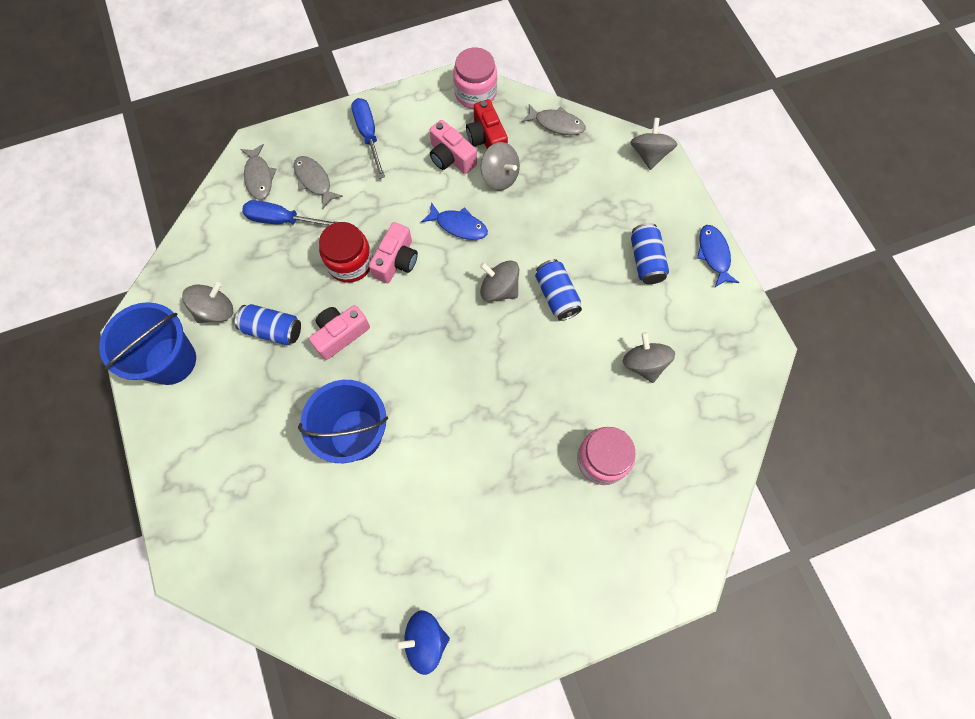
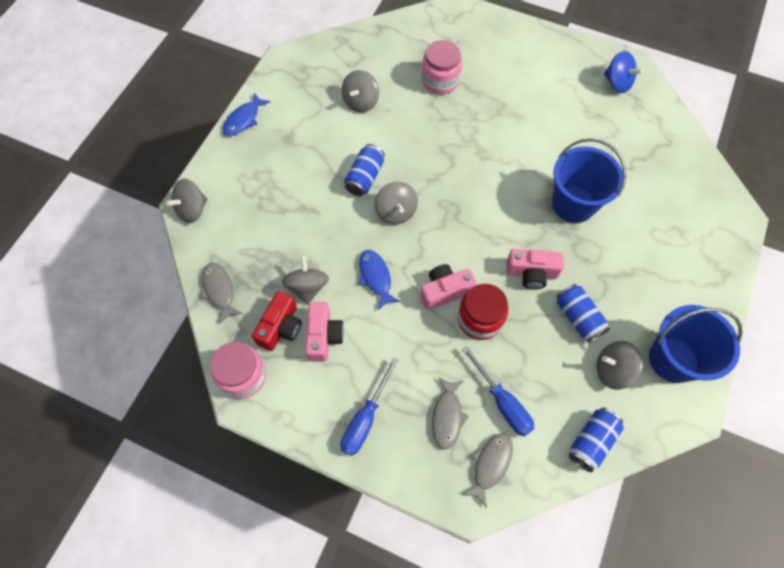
camera: 135 degrees left, 5 degrees down
blue can [631,223,669,284] -> blue can moved to [569,408,624,472]

